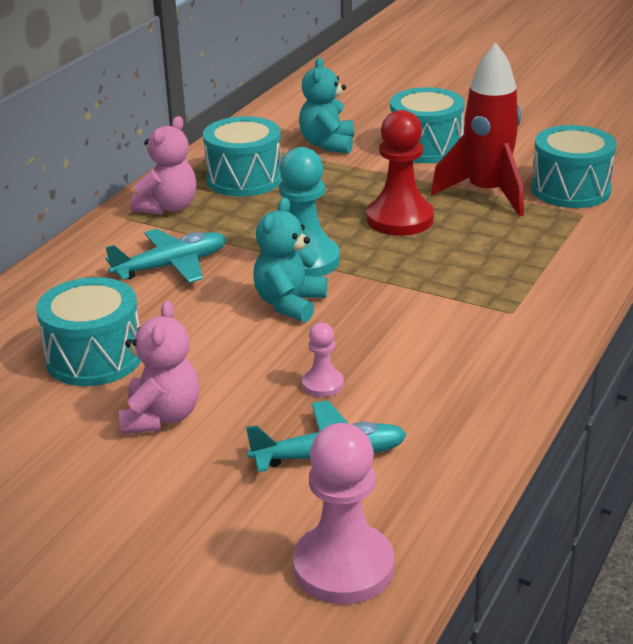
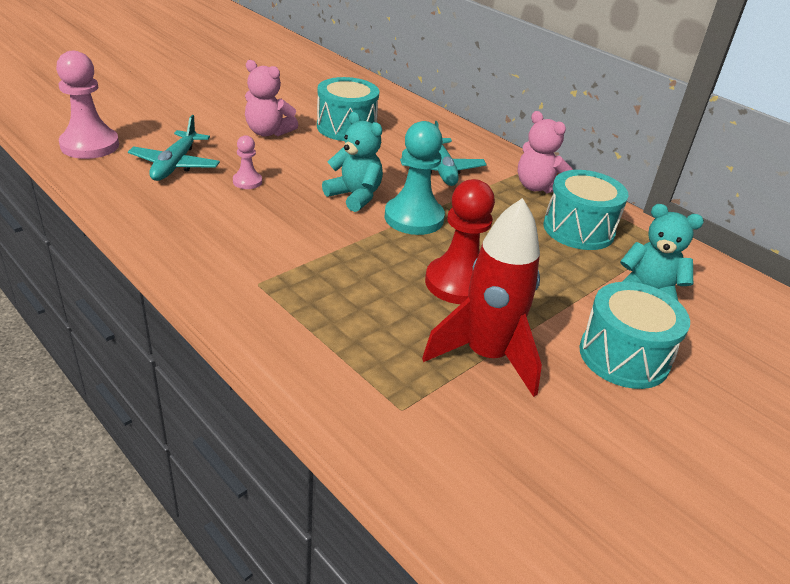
camera: 105 degrees right, 5 degrees up
turquoise drum [531,125,617,208] -> none

